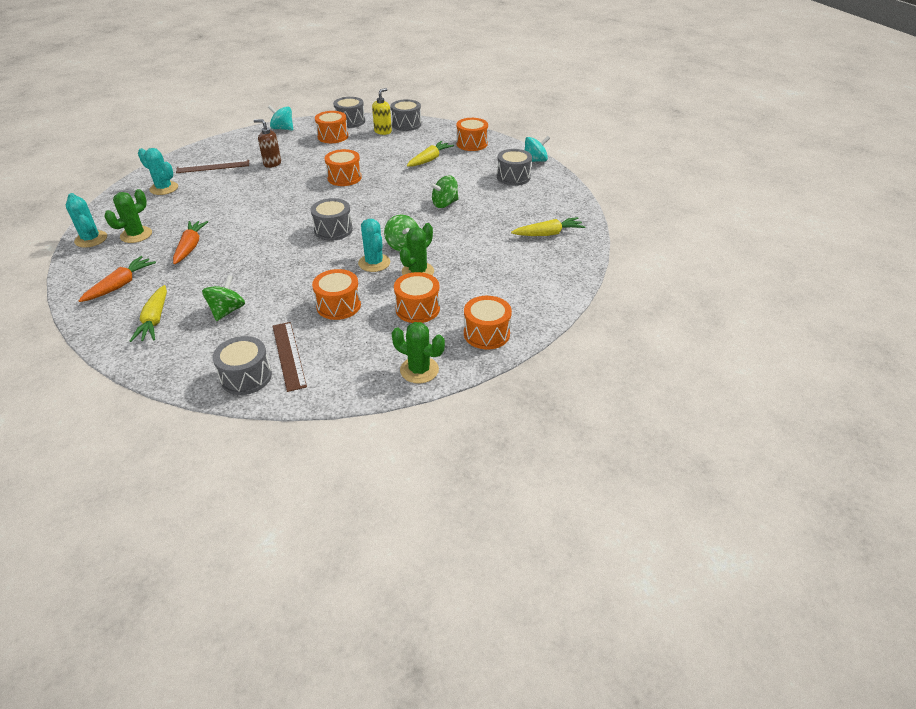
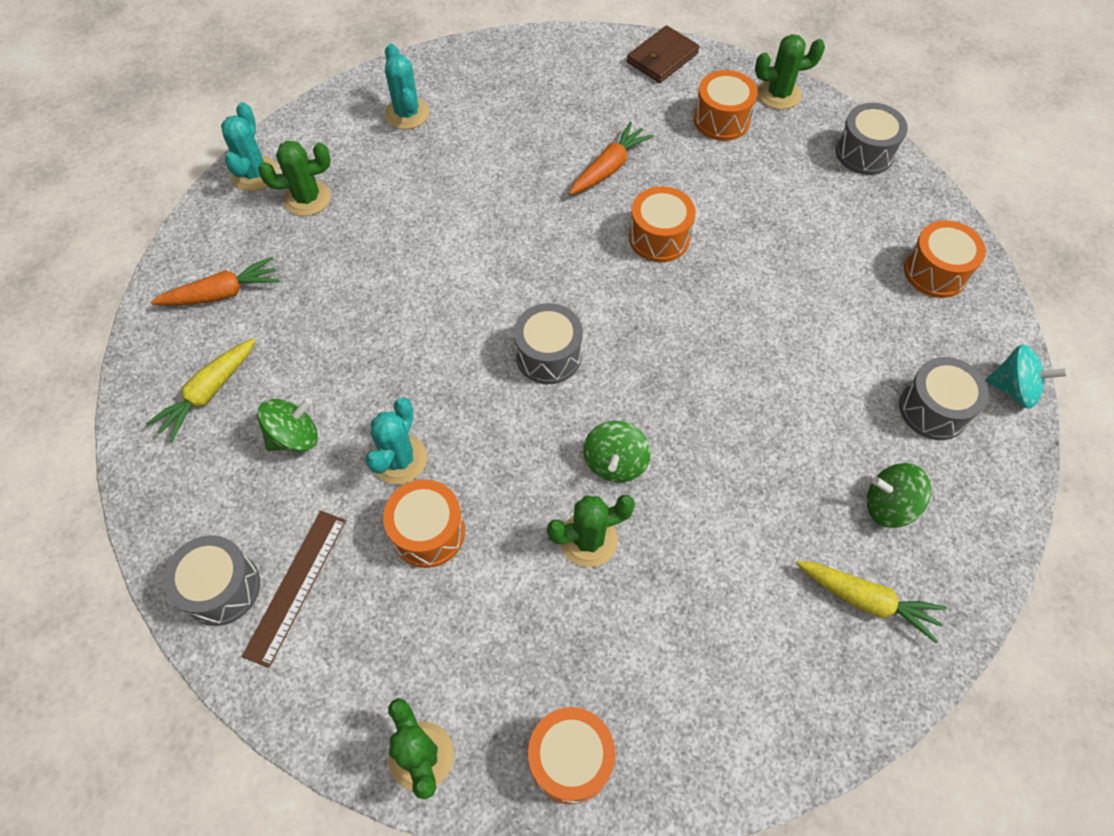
camera: 40 degrees right, 20 degrees up
orange carrot [173,221,208,264] -> orange carrot moved to [569,122,654,195]
brown ruler [176,160,249,173] -> none
brown soap dispenser [254,119,281,168] -> none
turquoise spinning top [268,105,293,131] -> brown wallet [627,25,700,83]
grey drum [333,97,365,128] -> green cactus [755,34,825,110]
turquoise cactus [358,219,390,272] -> turquoise cactus moved to [365,398,427,485]
yellow soap dispenser [372,88,392,135] -> none
orange drum [394,272,440,323] -> none
yellow carrot [407,141,454,167] -> none
green spinning top [430,175,459,208] -> green spinning top moved to [867,463,931,528]

